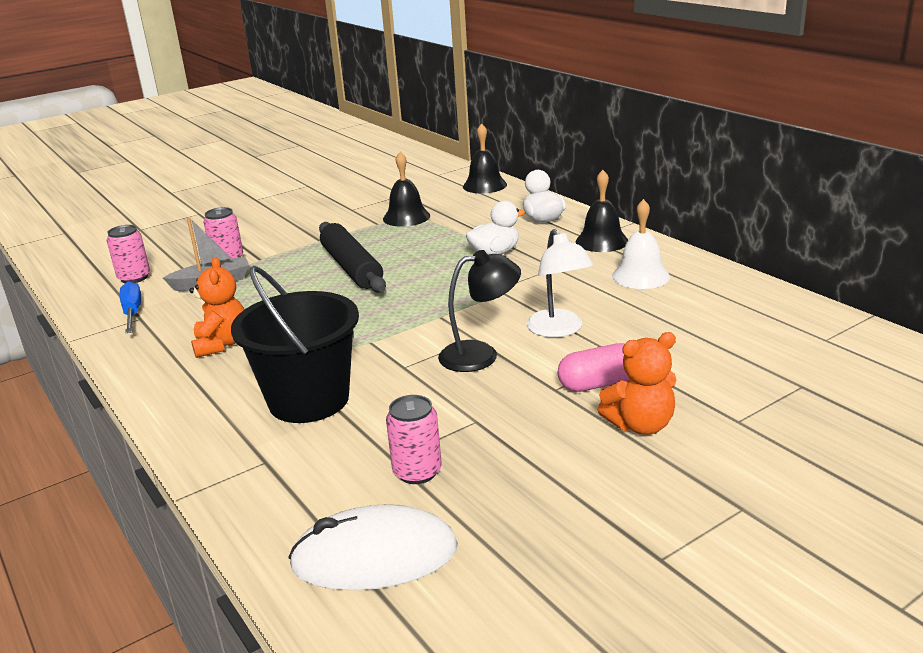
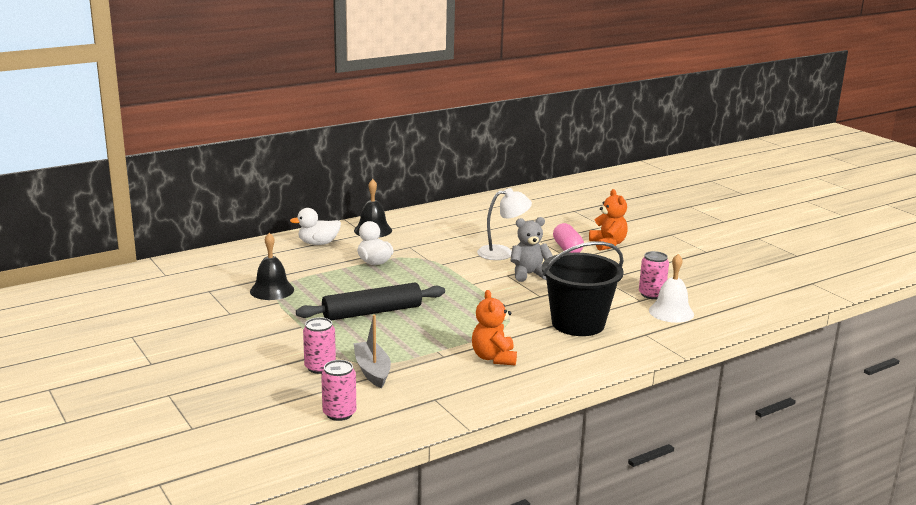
camera: 90 degrees left, 5 degrees down
blue screwdriver [120,281,141,333] -> none
orange teddy bear [189,257,244,358] -> orange teddy bear turned 90 degrees counterclockwise [472,290,517,365]
white mouse [288,504,458,591] -> none
black lamp [438,250,521,372] -> grey teddy bear [510,217,553,282]
black bell [463,123,507,194] -> none
white bell [612,199,670,289] -> white bell moved to [649,254,694,323]

